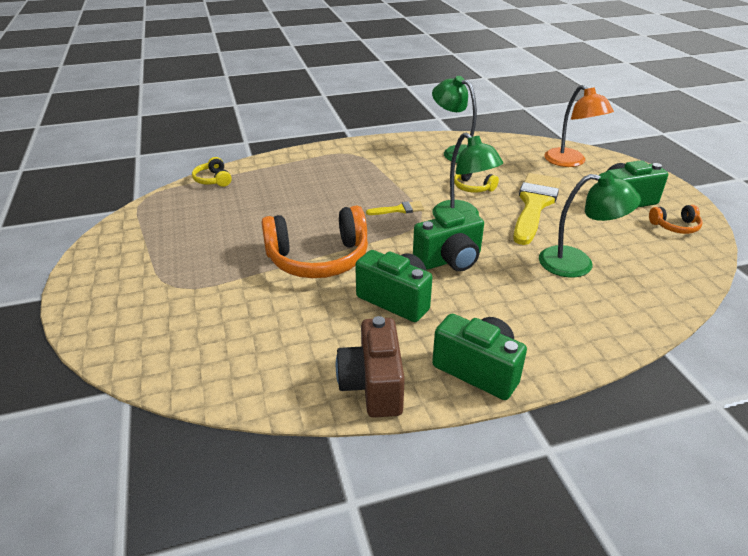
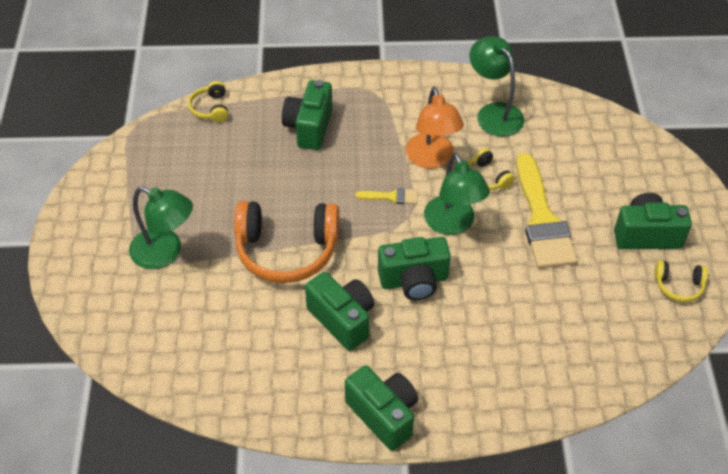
camera: 15 degrees right, 15 degrees up
brown camera [336,316,405,418] -> none
yellow brush [513,173,561,245] -> yellow brush turned 135 degrees clockwise [516,153,577,268]
green lamp [539,172,641,278] -> green lamp moved to [129,186,193,269]
orange lamp [544,85,614,167] -> orange lamp moved to [406,87,464,169]
orange headphones [649,205,703,234] -> yellow headphones [654,260,708,302]
none -> green camera [282,80,333,150]

